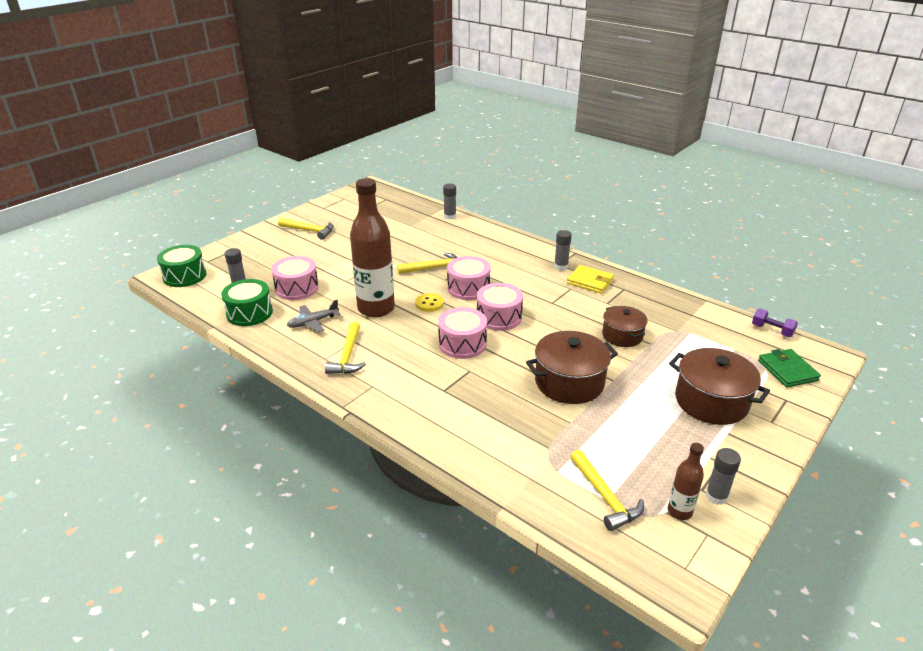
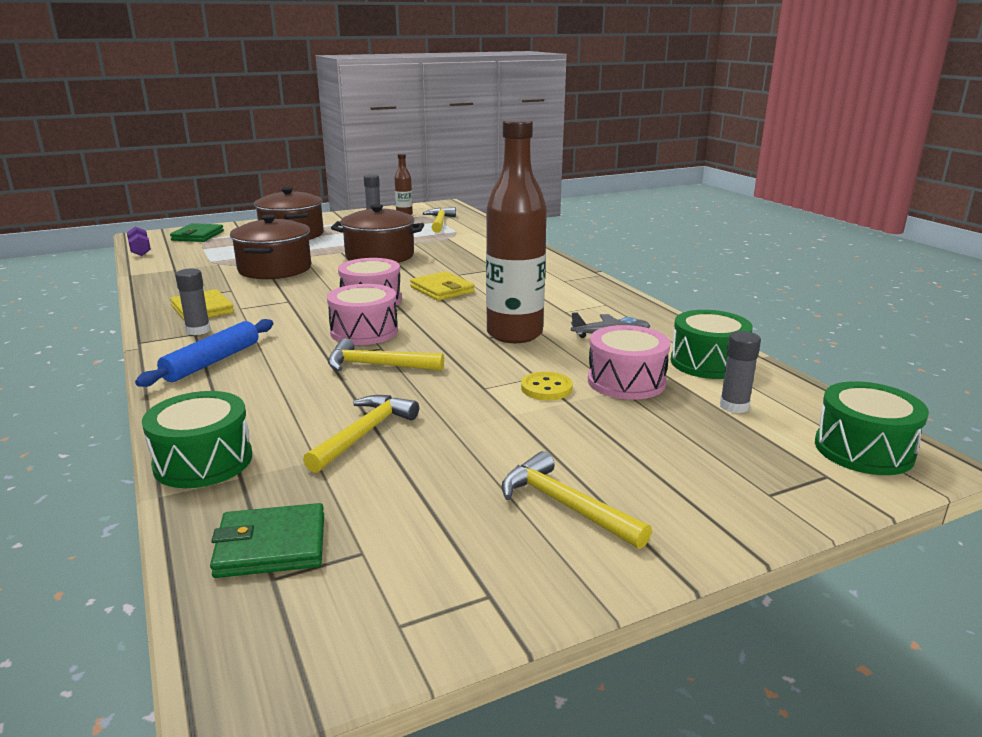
camera: 155 degrees left, 10 degrees down
yellow hammer [325,322,366,374] -> yellow hammer moved to [303,395,419,473]
yellow button [415,293,444,312] -> yellow button moved to [521,372,573,400]
pink drum [438,307,487,359] -> yellow wallet [410,271,475,301]
grey glue stick [443,183,456,219] -> green drum [142,391,252,488]
brown pot [602,306,648,347] -> brown pot [230,214,311,279], size x1.56
none -> blue rolling pin [135,319,273,387]
none -> green wallet [210,503,324,578]

